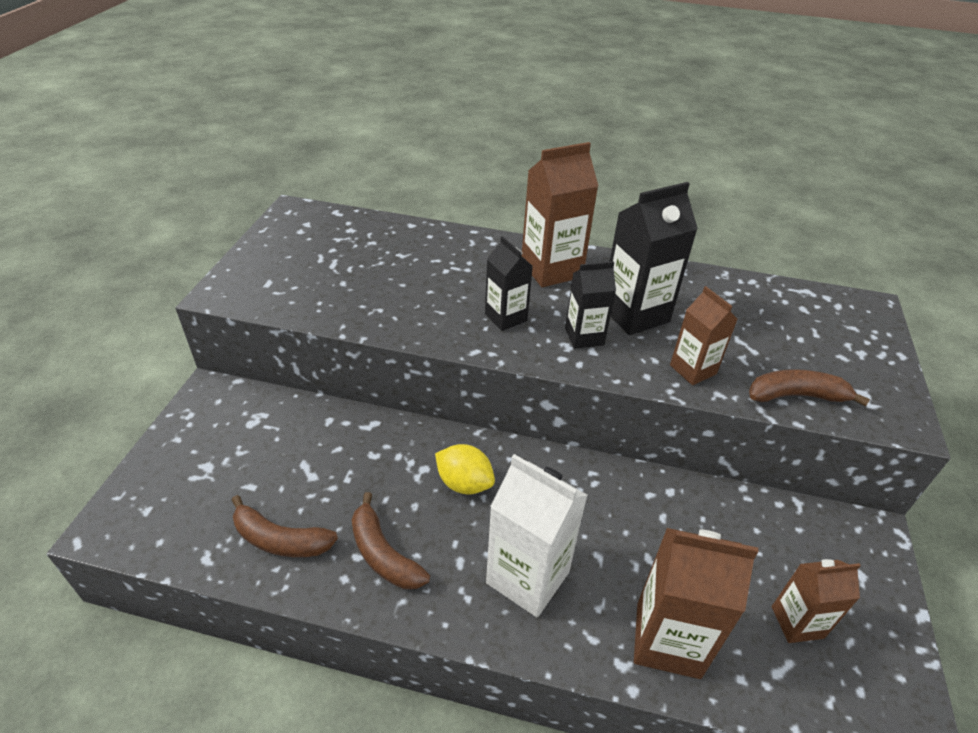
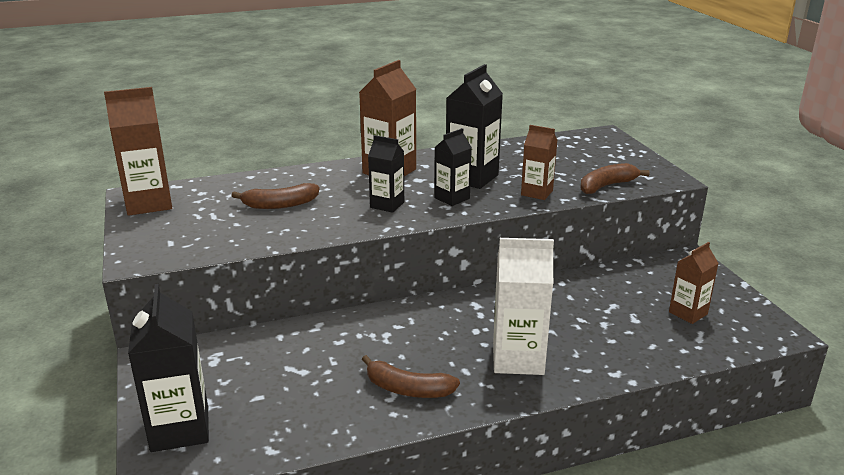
camera: 30 degrees left, 15 degrees down
brown banana [232,495,338,557] -> brown banana moved to [231,183,319,209]
yellow lemon [435,444,495,494] -> none
brown carton [634,528,758,679] -> brown carton moved to [104,87,172,216]
none -> black carton [128,284,209,452]

